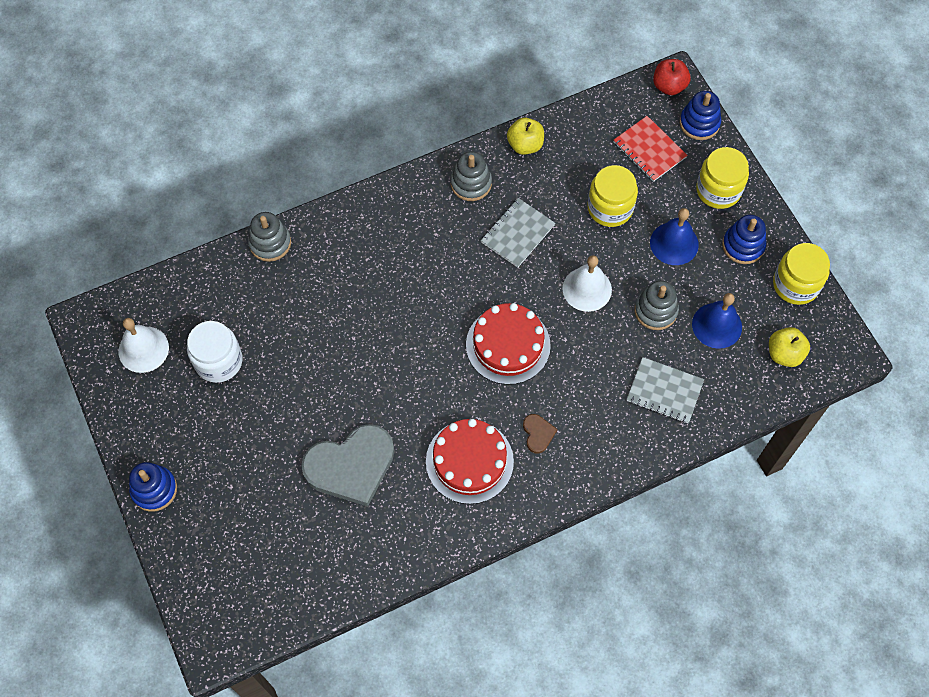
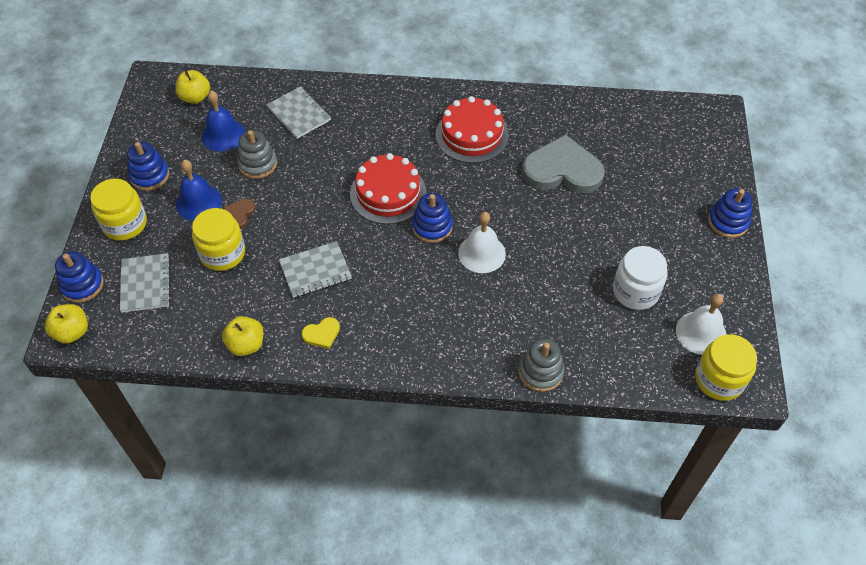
camera: 150 degrees left, 10 degrees down
grey stacking toy [450,152,492,201] -> yellow heart [301,317,340,349]
brown heart [523,414,558,453] -> brown heart moved to [224,199,256,229]
white bell [563,255,612,312] -> white bell moved to [458,212,506,273]
red notebook [614,116,688,182] -> grey notebook [120,253,171,313]
red apple [653,59,691,95] -> yellow apple [45,304,88,344]
yellow jar [773,243,830,305] -> yellow jar moved to [695,334,757,401]
none -> blue stacking toy [412,193,453,243]

